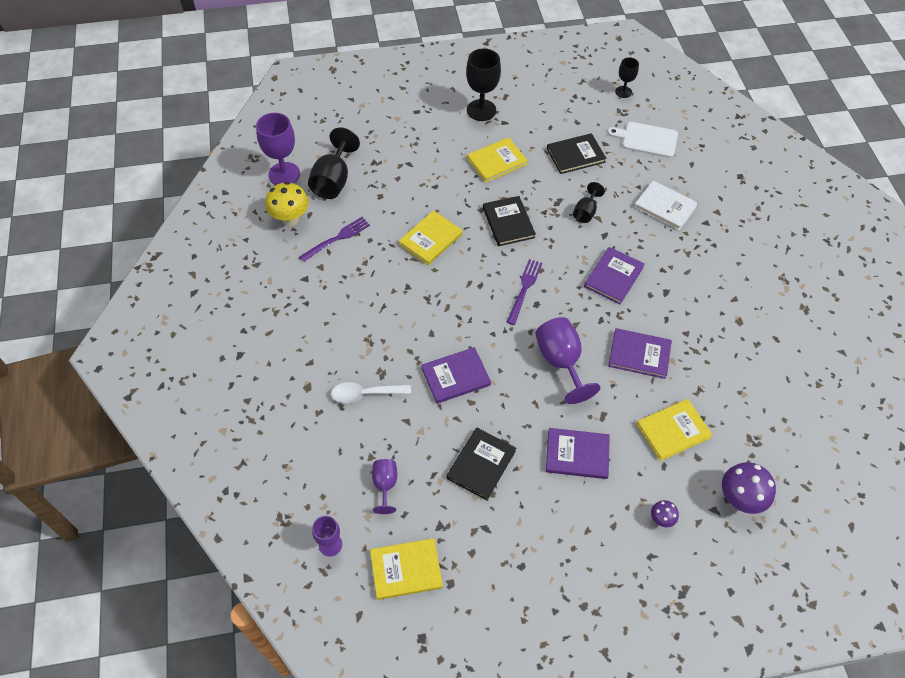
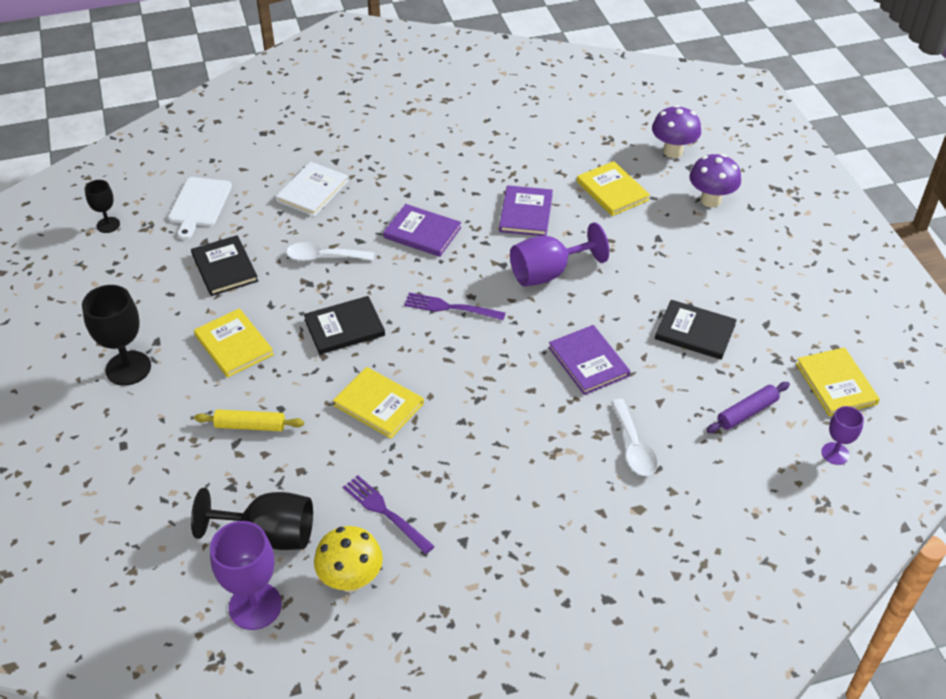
camera: 95 degrees left, 10 degrees down
purple goblet [372,459,397,514] -> purple rolling pin [706,382,790,433]
purple book [546,428,610,479] -> none
black goblet [573,182,605,223] -> white spoon [286,242,374,261]
purple mushroom [651,500,679,527] -> purple mushroom [689,154,741,207], size x1.91
none -> yellow rolling pin [194,409,304,431]

